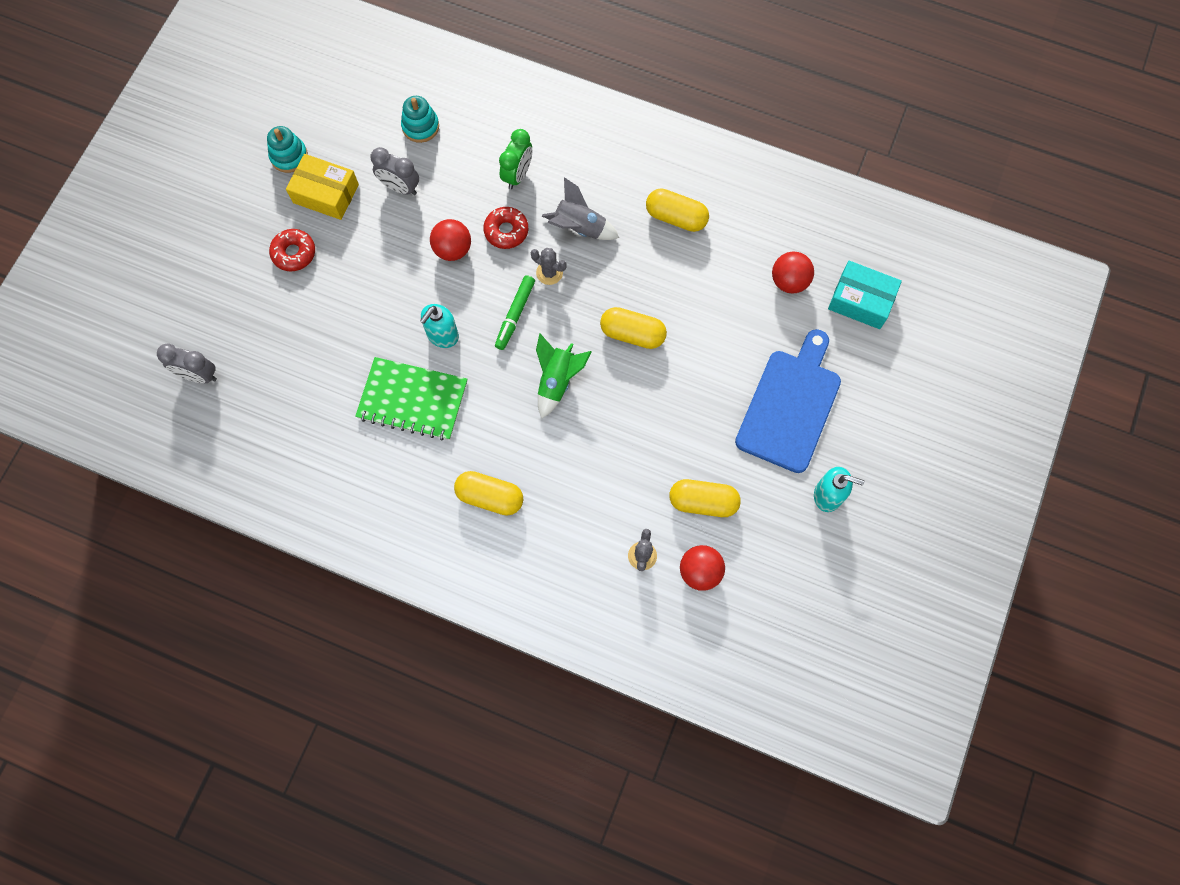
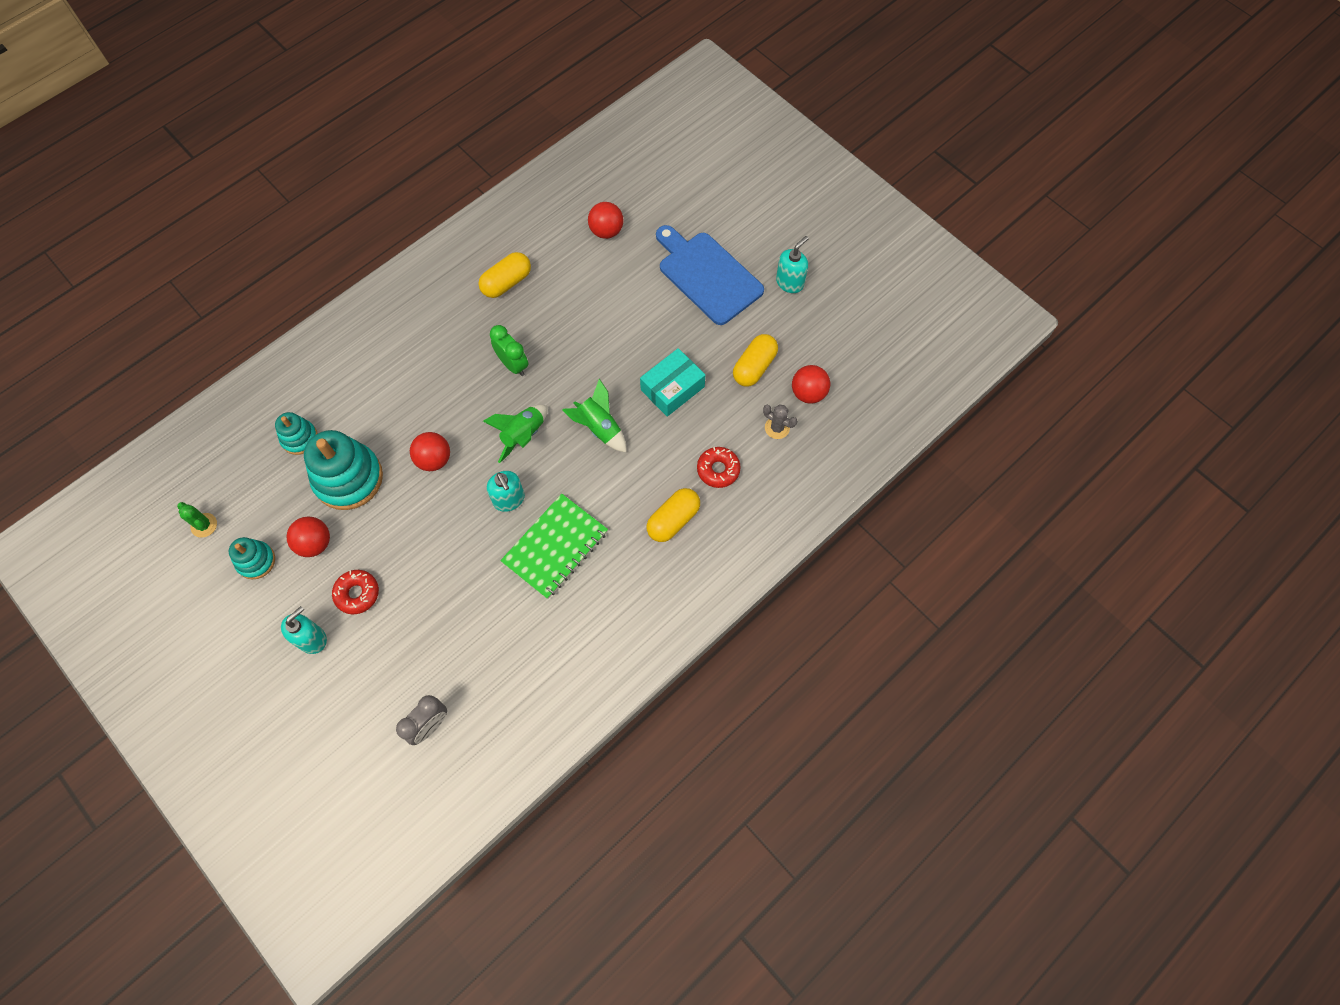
camera: 65 degrees left, 5 degrees down
yellow box [286,154,359,220] -> red ball [287,516,330,557]
grey clock [370,147,419,195] -> turquoise stacking toy [304,430,383,510]
red donut [483,207,528,249] -> red donut moved to [697,447,741,488]
green marker [495,275,535,350] -> green rocket [483,405,548,463]
green clock [499,129,532,189] -> green clock moved to [490,325,528,376]
grey cactus [531,248,567,285] -> none
grey rocket [541,177,619,240] -> none
yellow capsule [600,307,667,349] -> none
turquoise box [828,261,902,329] -> turquoise box moved to [640,348,705,417]
none -> green cactus [177,502,217,538]
none -> turquoise soap dispenser [281,606,327,654]

